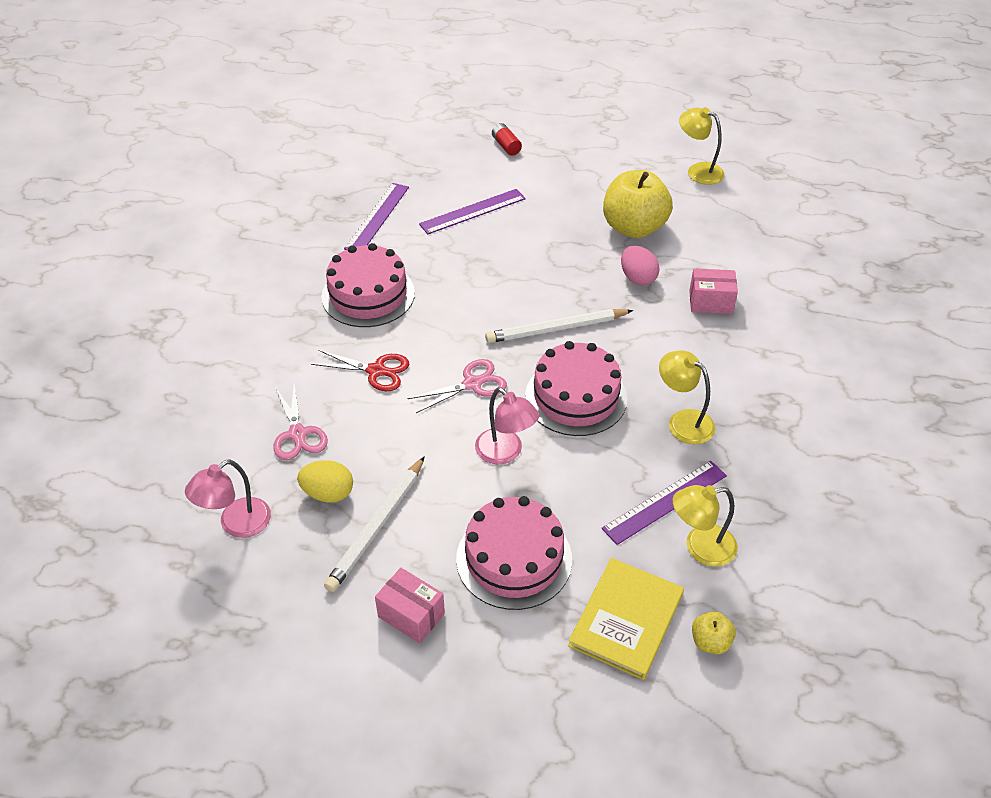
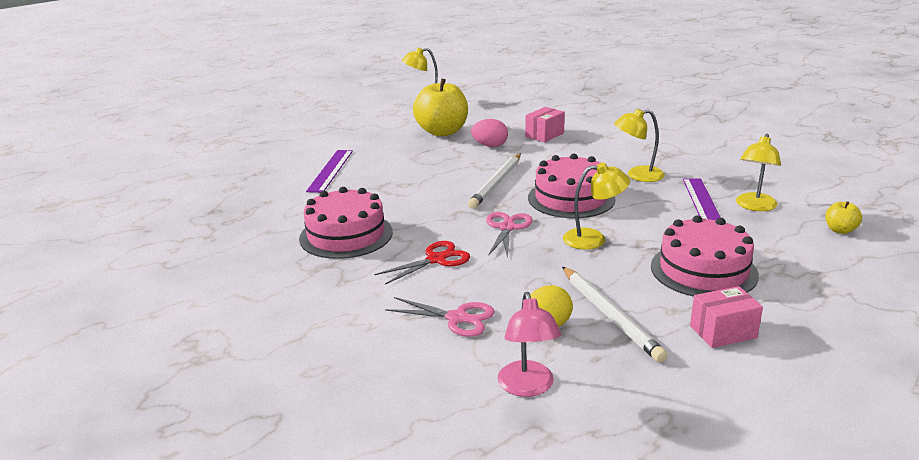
camera: 50 degrees left, 20 degrees down
purple ruler [344,183,409,250] -> none
pink lamp [475,387,539,464] -> yellow lamp [563,163,630,250]
red battery [492,123,522,156] -> none
yellow book [568,558,684,680] -> none

